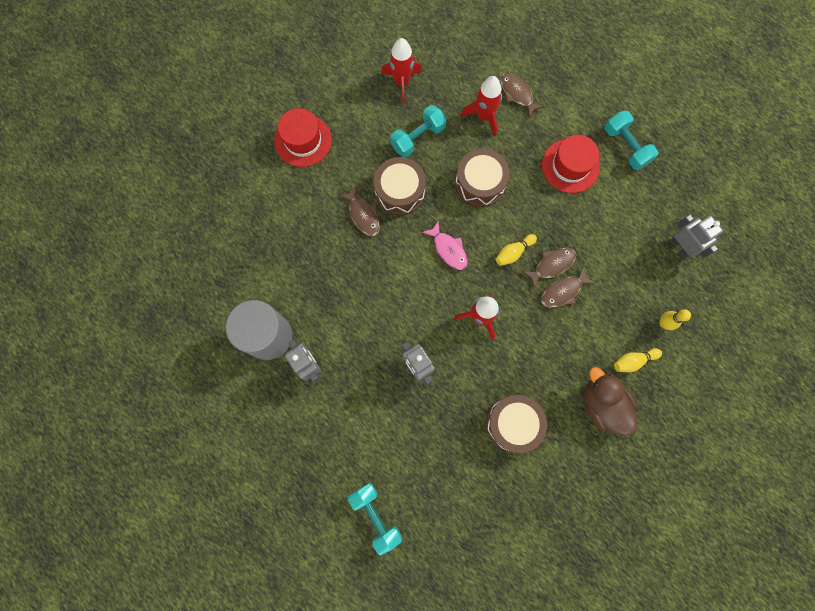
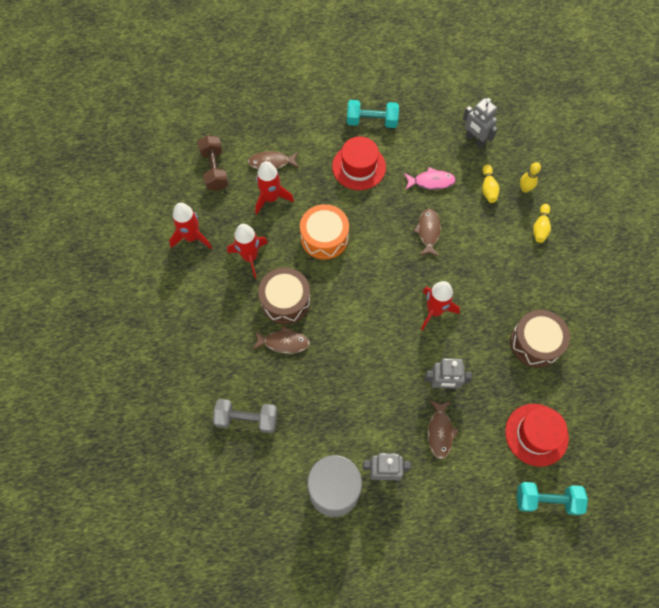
camera: 55 degrees left, 10 degrees down
red hat [274,108,332,167] -> red hat moved to [505,404,569,467]
turquoise dumbbell [390,105,447,158] -> red rocket [227,224,268,278]
pink fish [422,220,468,270] -> pink fish moved to [404,167,456,190]
brown drum [455,149,509,207] -> orange drum [300,204,349,260]
yellow bowling pin [496,234,537,266] -> yellow bowling pin moved to [482,164,499,203]
brown fish [541,267,596,308] -> brown fish moved to [428,400,459,459]
brown duck [584,367,637,436] -> none
grey robot [670,215,723,259] -> grey robot turned 135 degrees counterclockwise [463,98,498,148]
none -> brown dumbbell [198,135,229,191]
none -> grey dumbbell [213,399,278,433]

